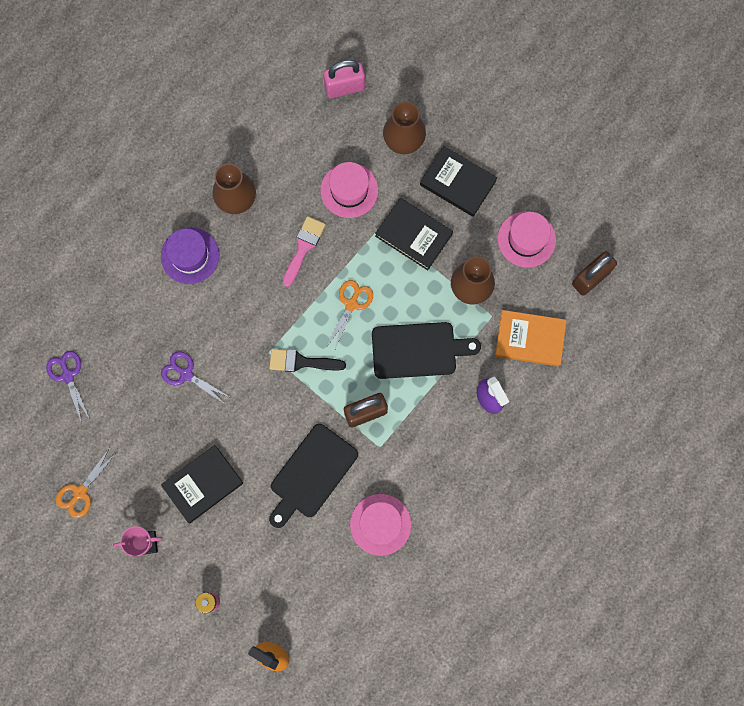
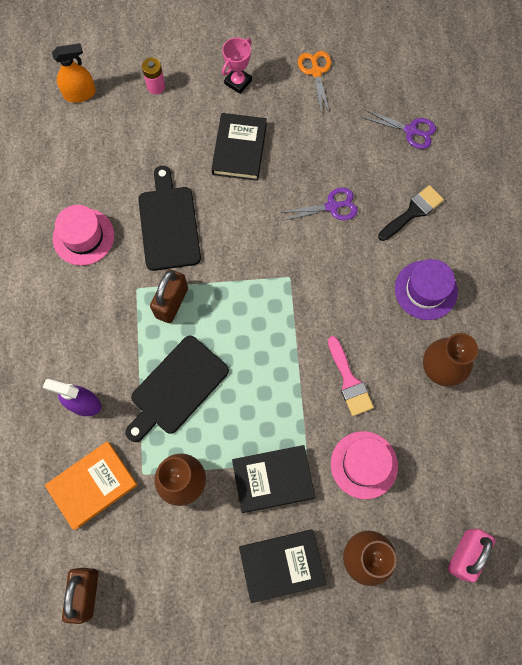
camera: 135 degrees right, 5 degrees down
black brush [269,349,346,372] -> black brush moved to [378,185,444,241]
orange scissors [326,280,373,351] -> none
pink hat [498,211,556,268] -> none

